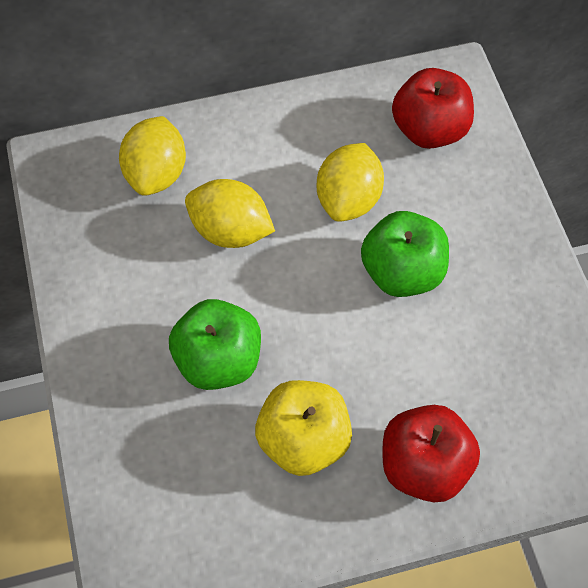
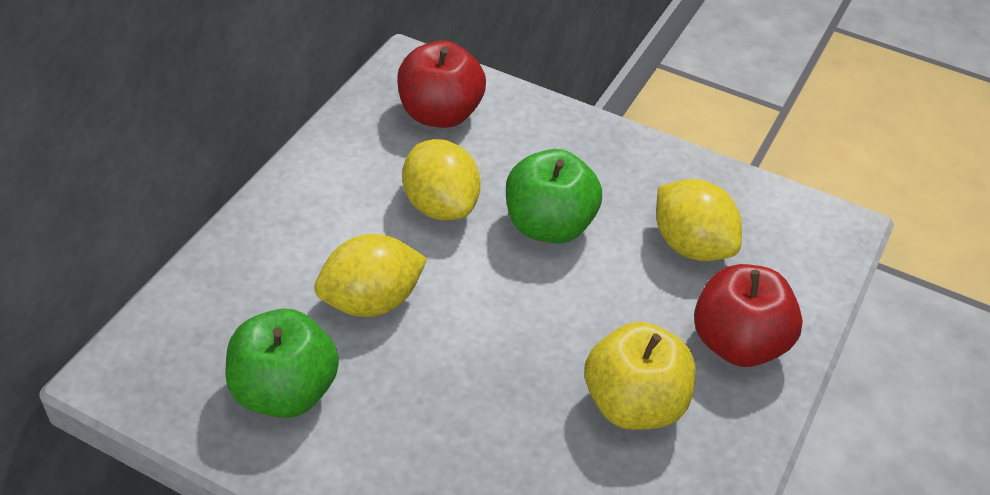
camera: 50 degrees left, 15 degrees down
yellow lemon [119,116,186,196] -> yellow lemon moved to [656,179,742,261]
green apple [169,299,261,390] -> green apple moved to [225,309,339,418]

